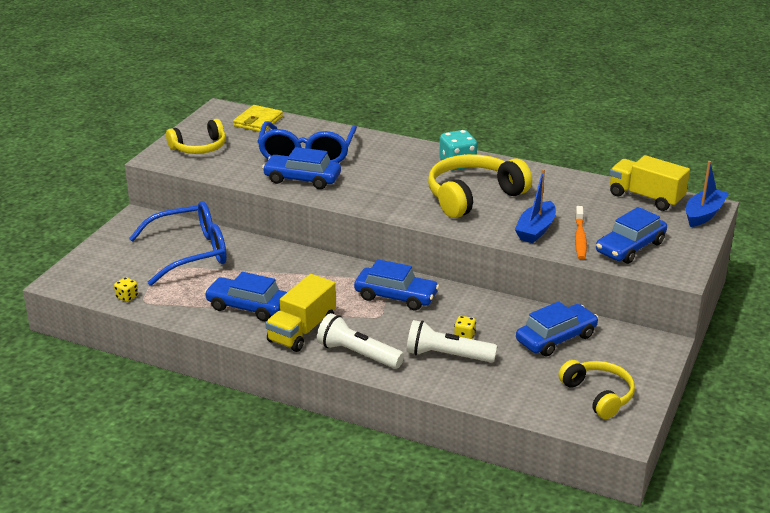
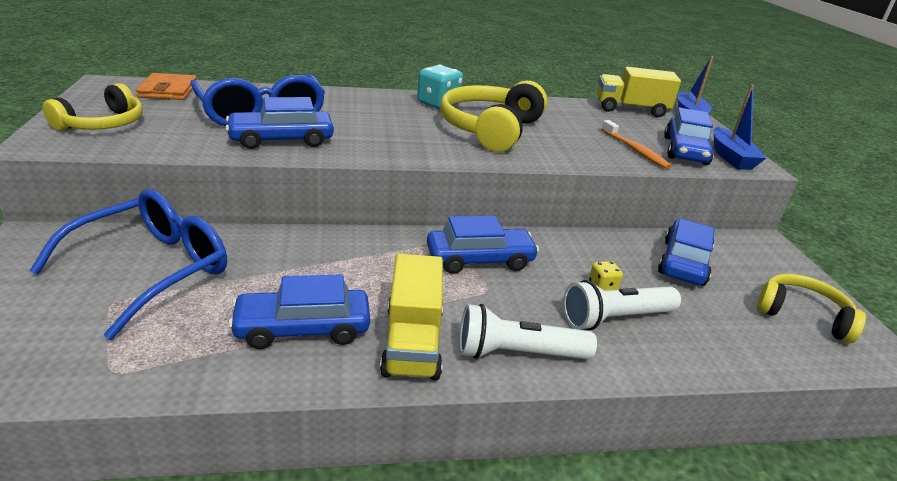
camera: 35 degrees left, 0 degrees up
yellow dice [114,277,138,302] -> none
yellow wallet [233,105,283,132] -> orange wallet [136,73,197,100]
blue boat [515,169,556,243] -> blue boat moved to [714,84,766,170]

